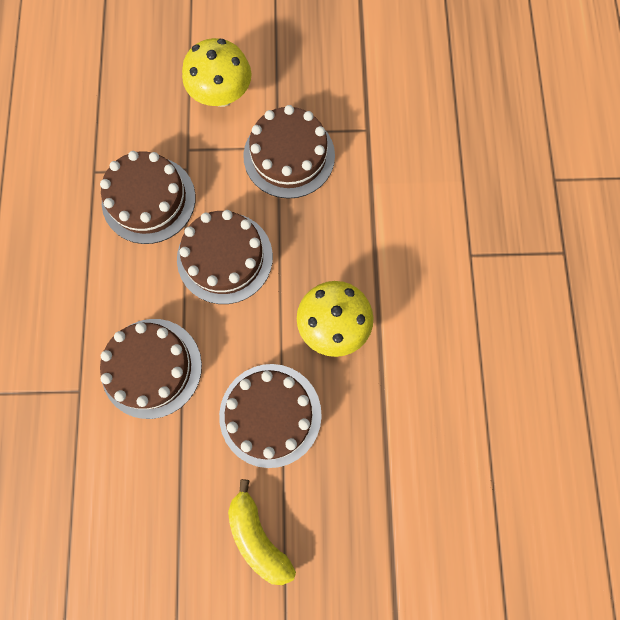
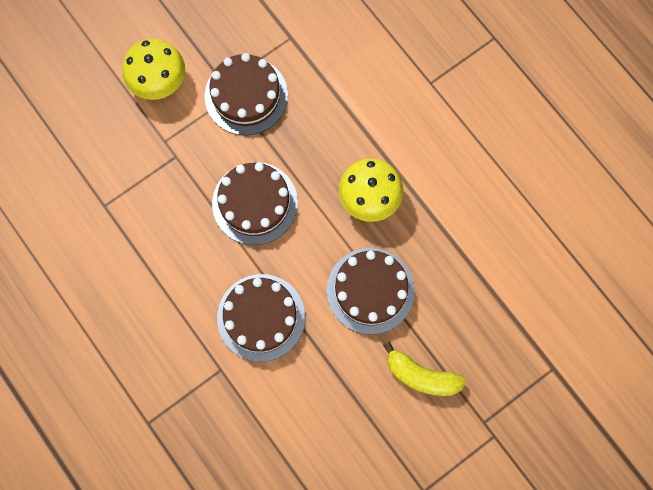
camera: 35 degrees left, 0 degrees up
brown cake [100,151,196,244] -> none

